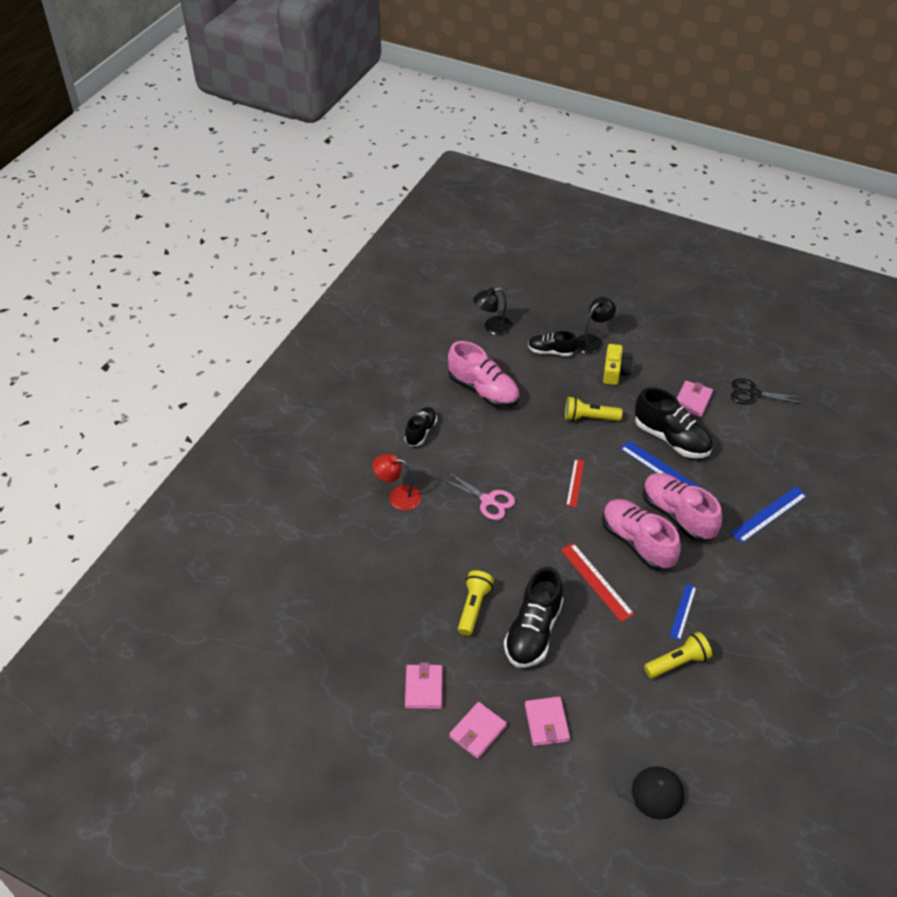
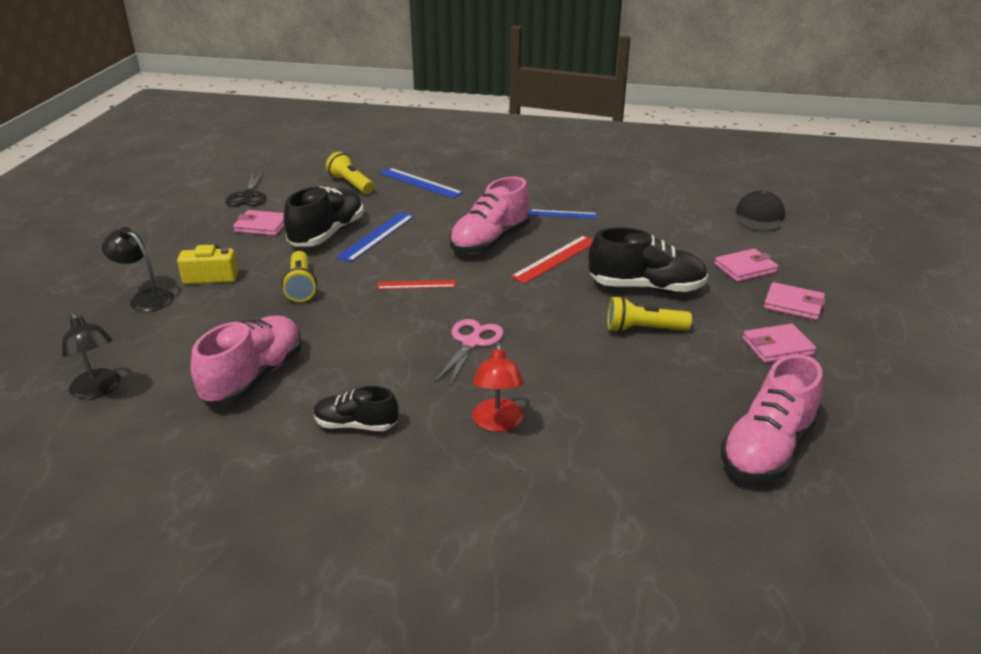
camera: 105 degrees left, 15 degrees down
black shoe [528,331,577,356] -> none
pink shoe [643,473,722,542] -> pink shoe moved to [721,354,823,482]
yellow flashlight [644,632,712,678] -> yellow flashlight moved to [326,152,374,194]

